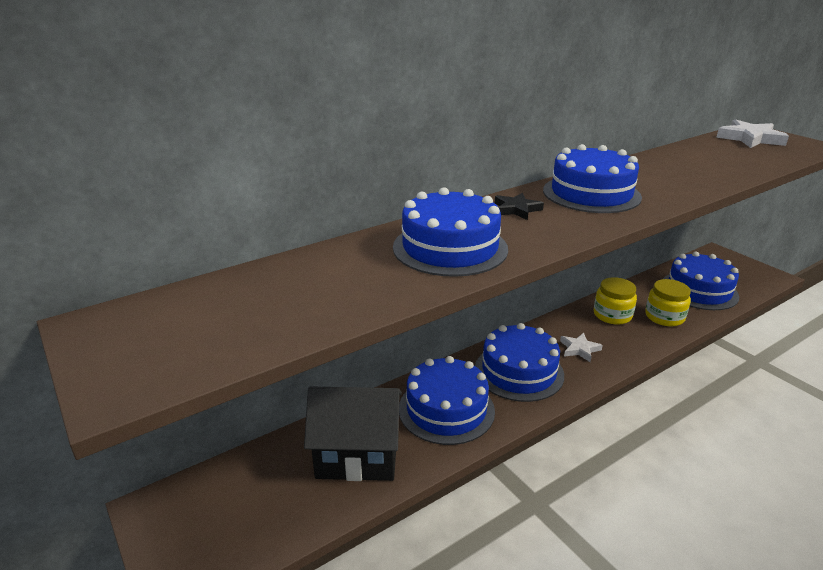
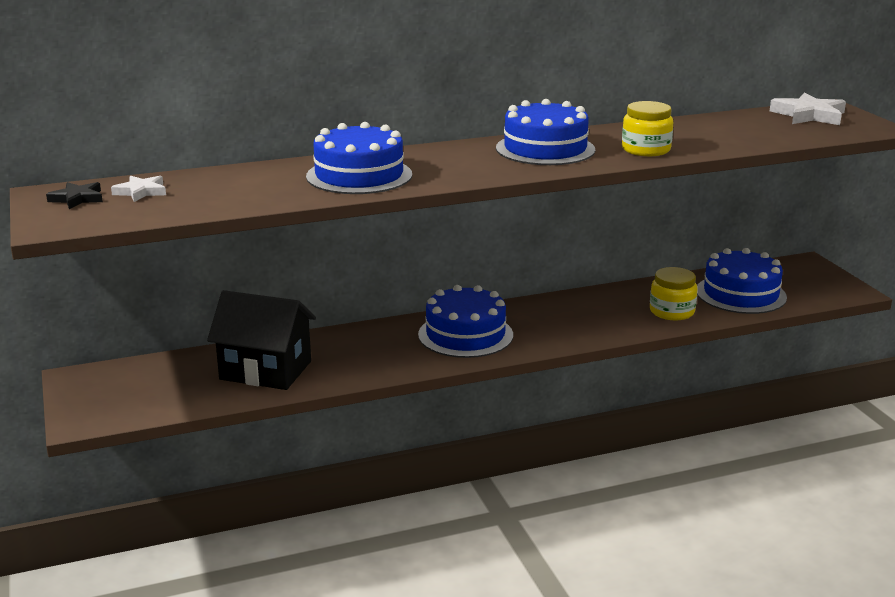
camera: 15 degrees right, 5 degrees down
blue cake [399,356,495,445] -> none
black star [495,193,544,220] -> black star moved to [46,182,103,209]
white star [560,333,603,362] -> white star moved to [111,176,166,202]
yellow jar [594,277,637,325] -> yellow jar moved to [622,101,673,156]

